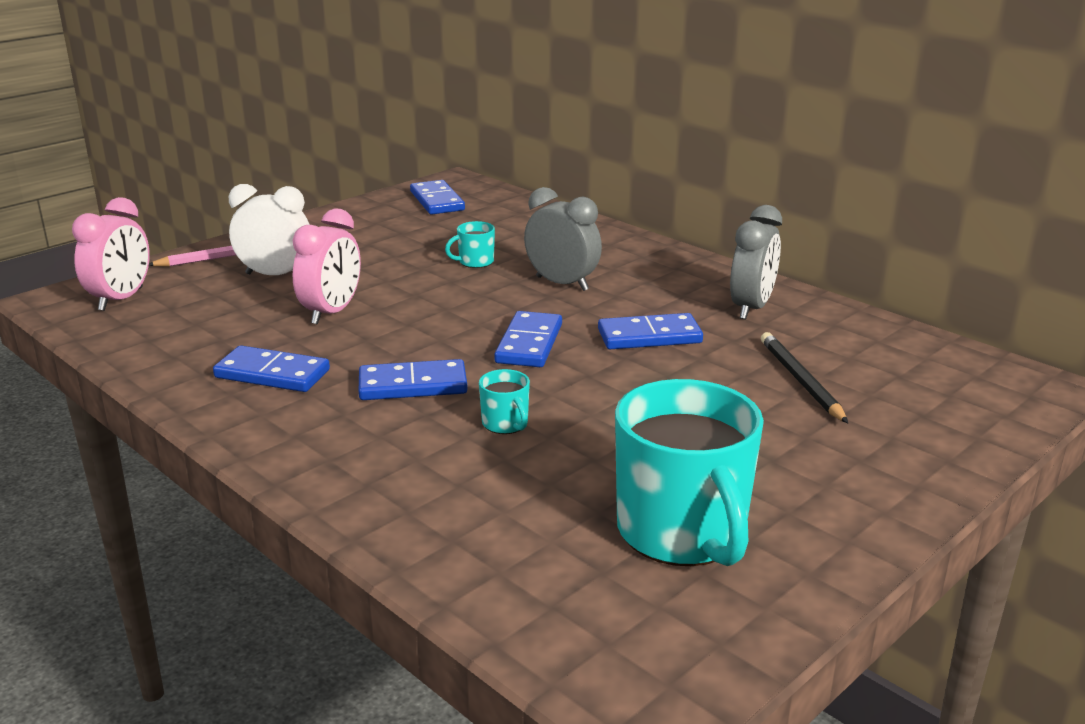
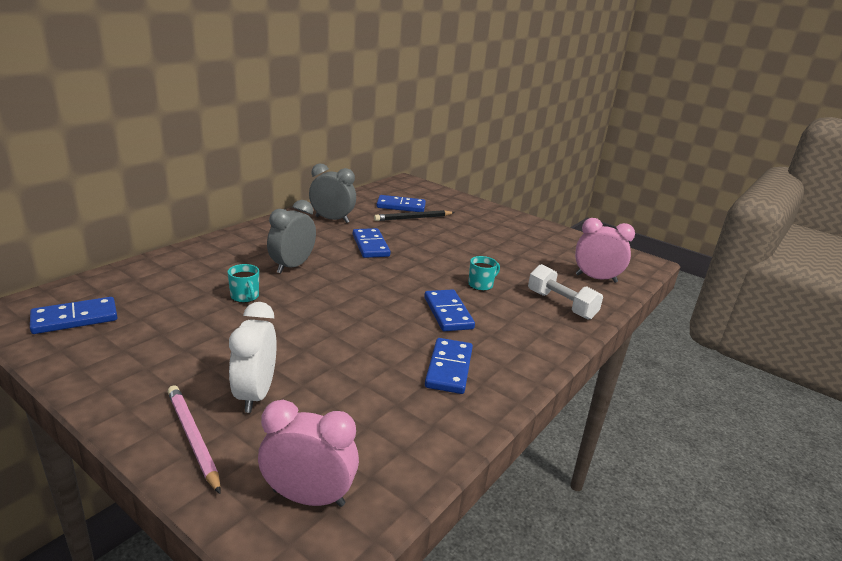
camera: 100 degrees left, 0 degrees up
pink clock [292,208,361,324] -> pink clock moved to [575,218,635,283]
blue domino [494,311,562,367] -> blue domino moved to [376,195,426,212]
turquoise mug [615,379,764,566] -> none
none -> white dumbbell [528,264,603,320]

